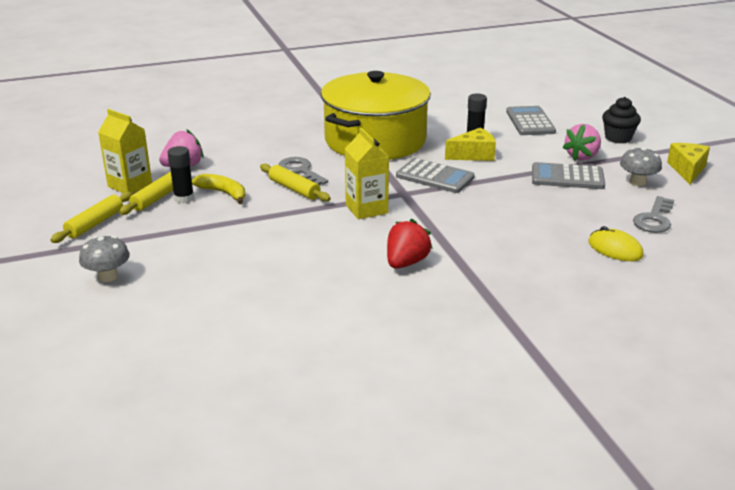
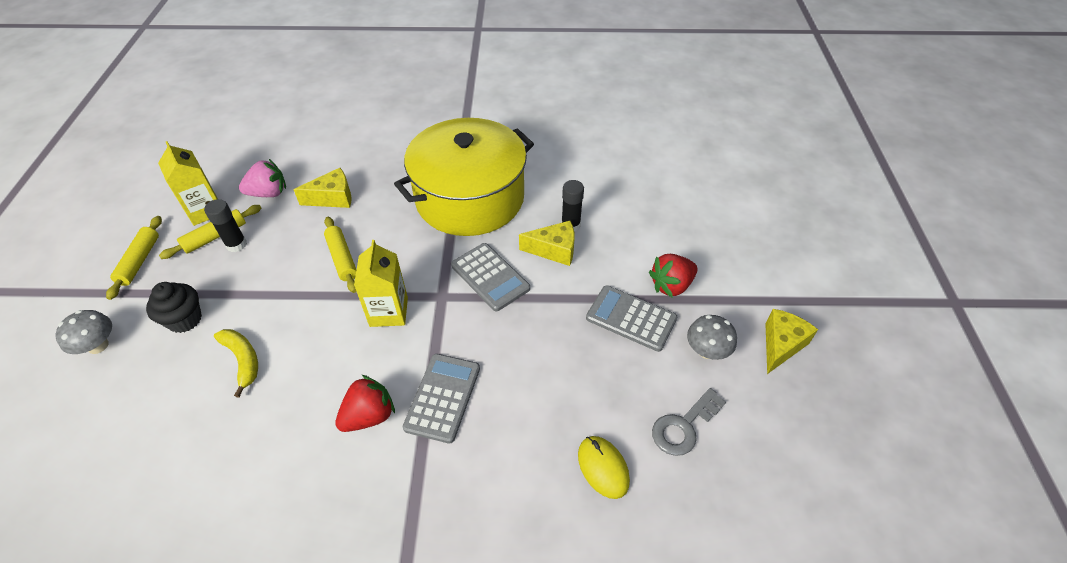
camera: 20 degrees right, 20 degrees up
yellow rolling pin [51,191,133,243] -> yellow rolling pin turned 45 degrees counterclockwise [106,216,162,300]
yellow banana [192,174,245,204] -> yellow banana moved to [214,329,258,398]
grey key [278,157,328,185] -> none
grey calculator [506,106,556,135] -> grey calculator moved to [403,354,480,444]
pink strawberry [562,124,601,161] -> red strawberry [649,254,698,298]
black cupcake [602,97,641,144] -> black cupcake moved to [146,282,202,333]
none -> yellow cheese [293,168,351,208]

